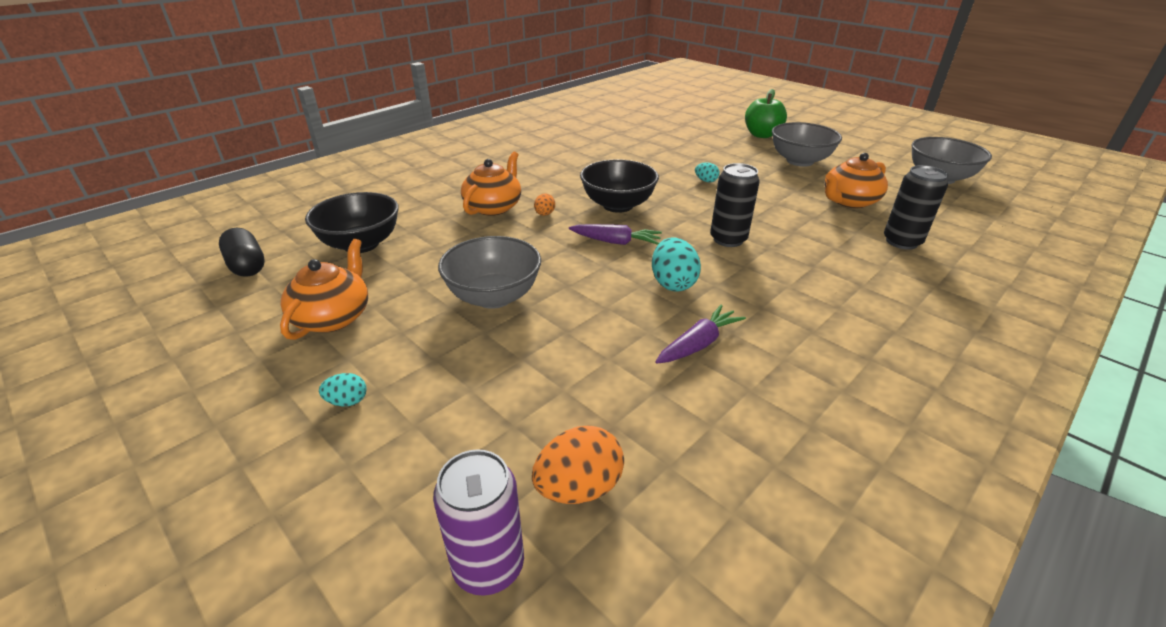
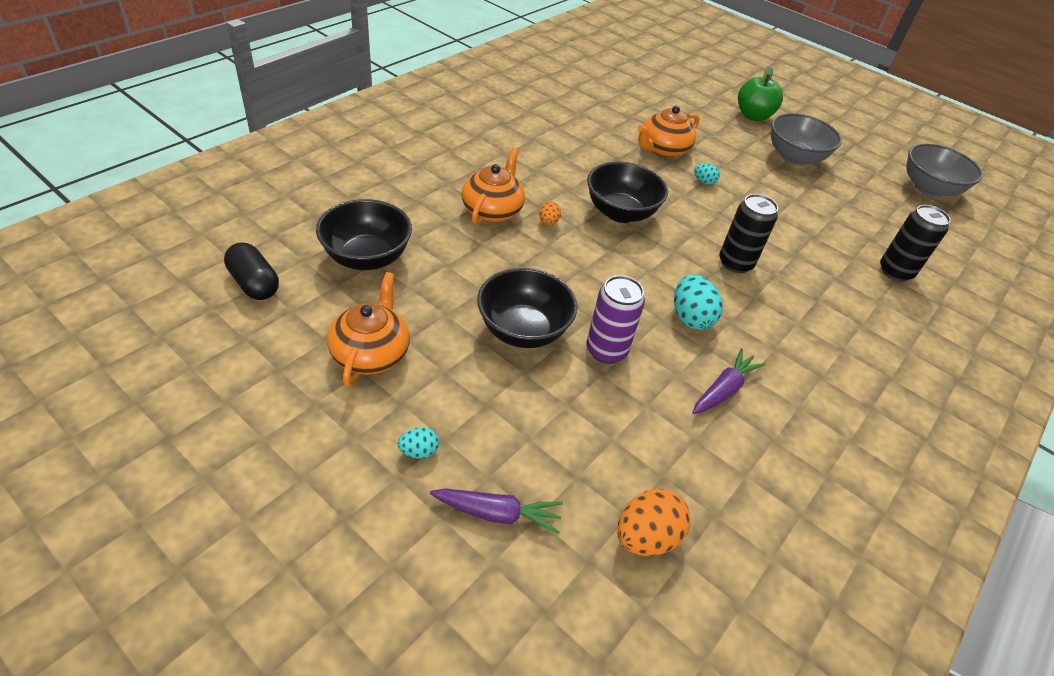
camera: 10 degrees left, 10 degrees up
purple can [433,449,524,596] -> purple can moved to [586,275,645,364]
grey bowl [438,236,541,309] -> black bowl [477,268,577,348]
purple carrot [569,224,662,245] -> purple carrot moved to [430,488,563,534]
orange teapot [824,153,888,208] -> orange teapot moved to [637,106,699,157]

